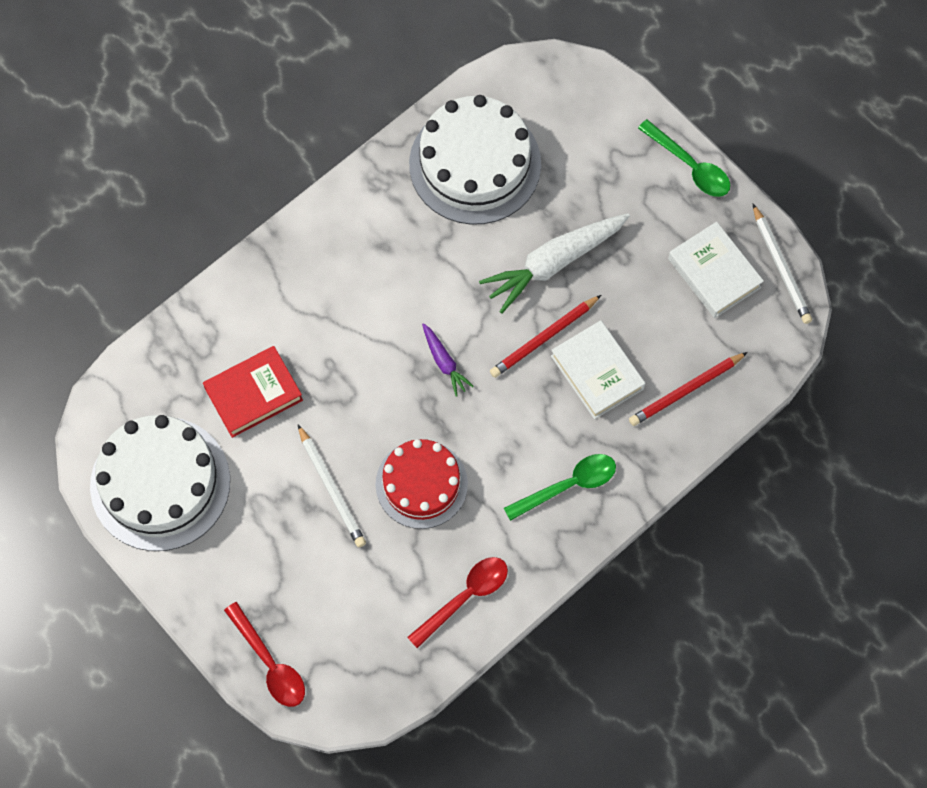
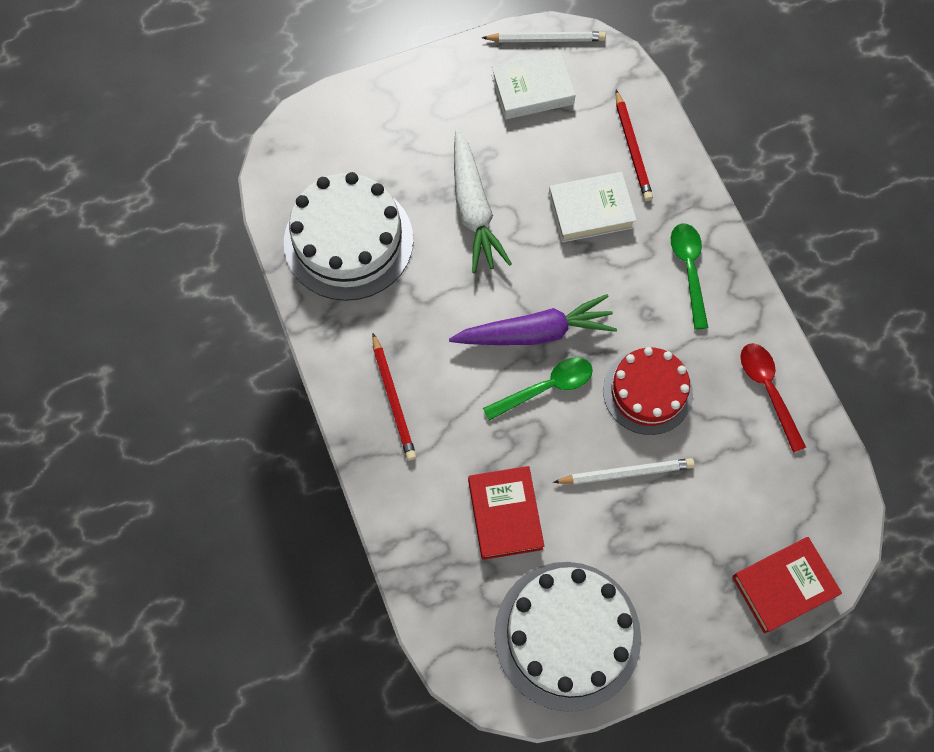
camera: 70 degrees left, 0 degrees up
red spoon [224,602,305,707] -> red book [732,537,842,634]
purple carrot [422,323,474,396] -> purple carrot [449,294,617,345], size x2.01
red pencil [490,295,601,378] -> red pencil moved to [372,333,416,460]
green spoon [638,119,730,197] -> green spoon moved to [483,357,593,421]

